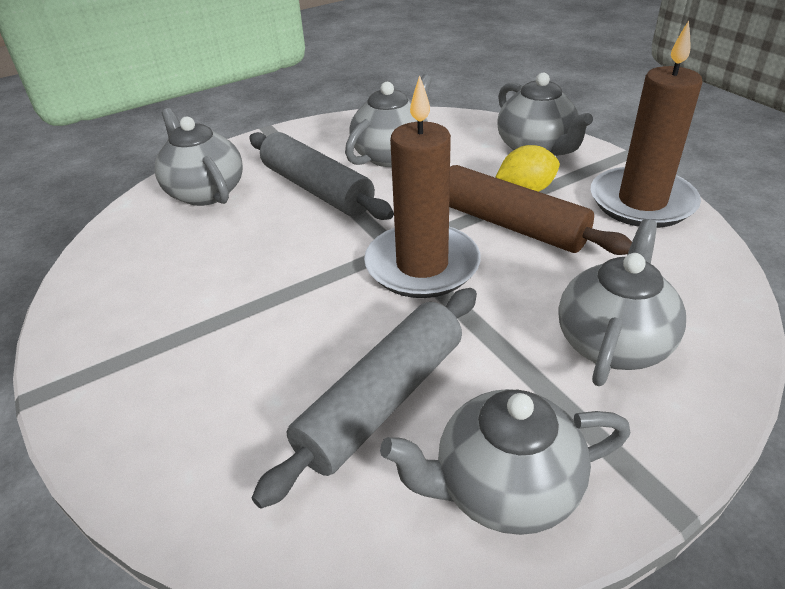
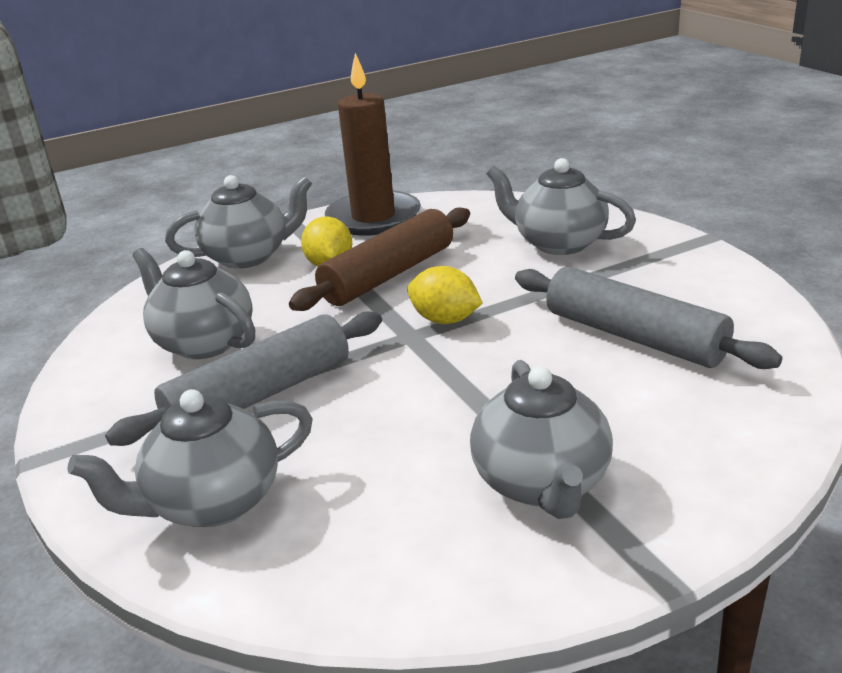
camera: 85 degrees left, 10 degrees down
brown candle [364,75,481,298] -> yellow lemon [407,266,483,324]
grey teapot [380,389,630,535] -> grey teapot moved to [470,360,613,519]

